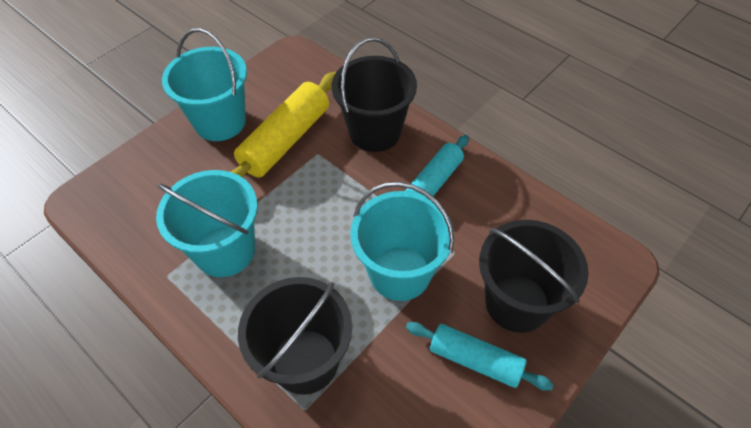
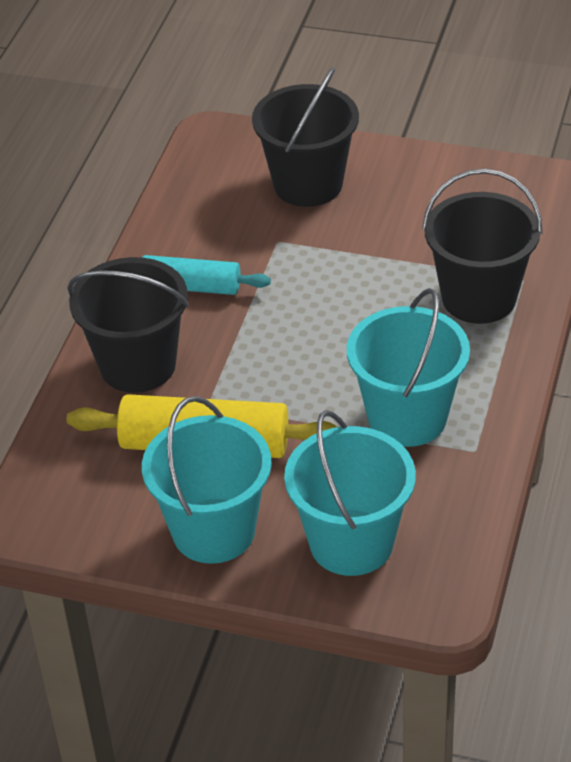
camera: 115 degrees left, 10 degrees down
turquoise bucket [350,182,454,301] -> turquoise bucket moved to [284,410,416,576]
turquoise rolling pin [406,322,554,390] -> none

